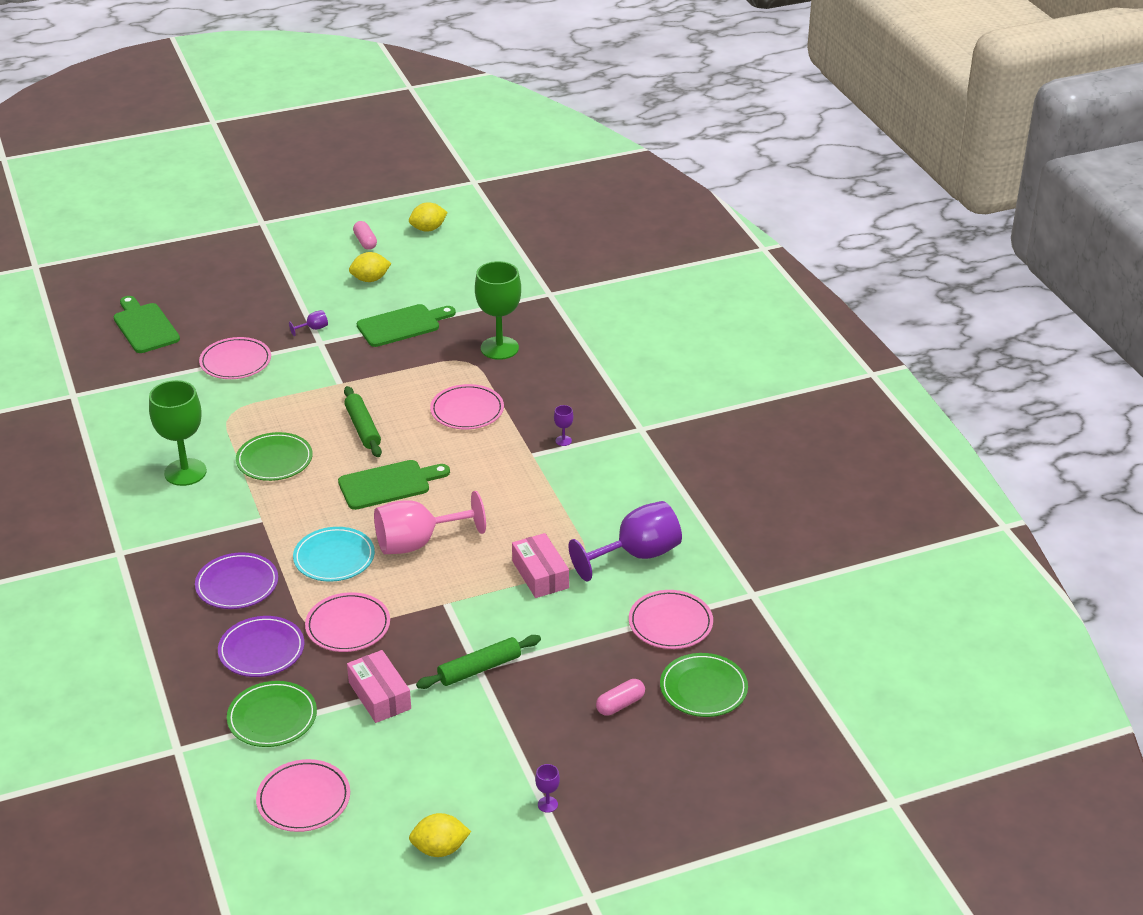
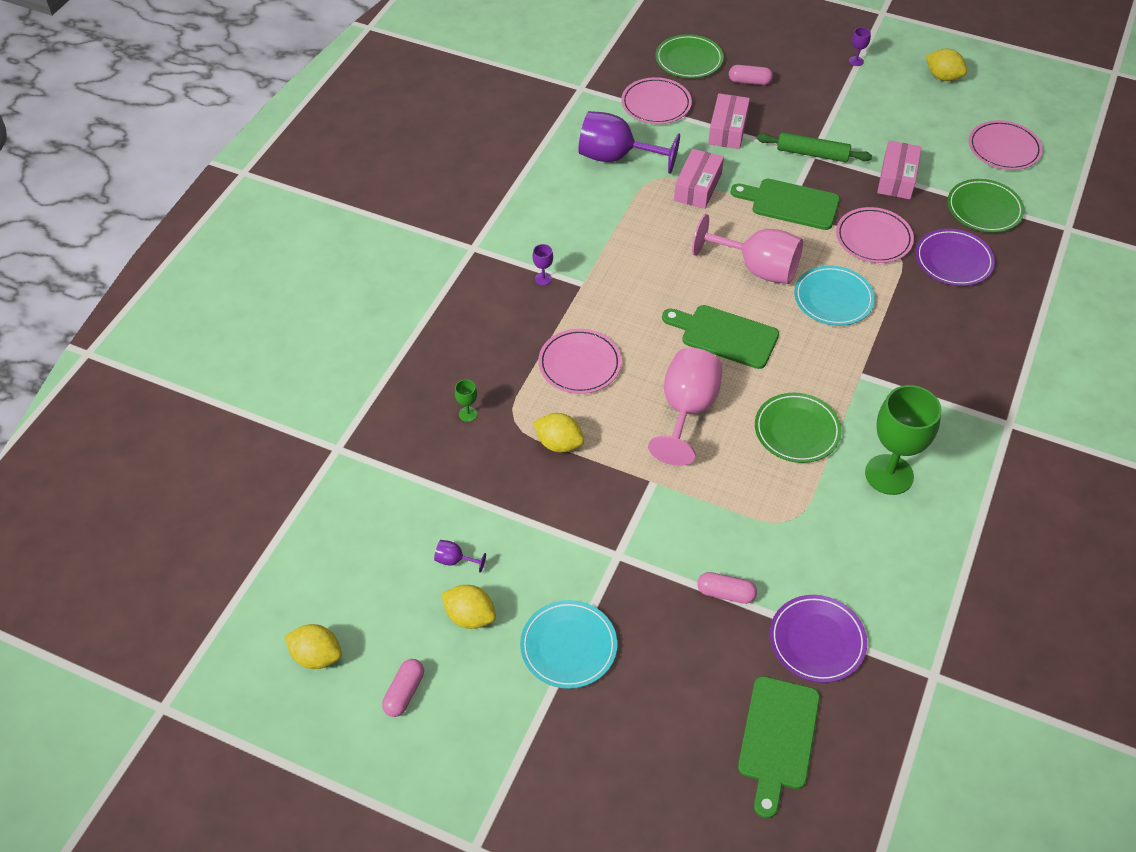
camera: 135 degrees left, 15 degrees up
purple plate [195,552,278,609] -> purple plate moved to [770,595,867,683]
pink plate [199,337,271,379] -> pink capsule [697,572,757,604]
purple goblet [289,310,328,336] -> purple goblet moved to [434,540,486,573]
green rolling pin [344,386,382,457] -> pink goblet [648,348,723,466]
green cutting board [357,304,456,347] -> green cutting board moved to [731,179,840,230]
green goblet [475,261,521,360] -> green goblet [455,380,477,422], size x0.40
none -> turquoise plate [520,600,617,689]
none -> yellow lemon [533,413,584,453]
none -> pink box [708,93,750,149]

